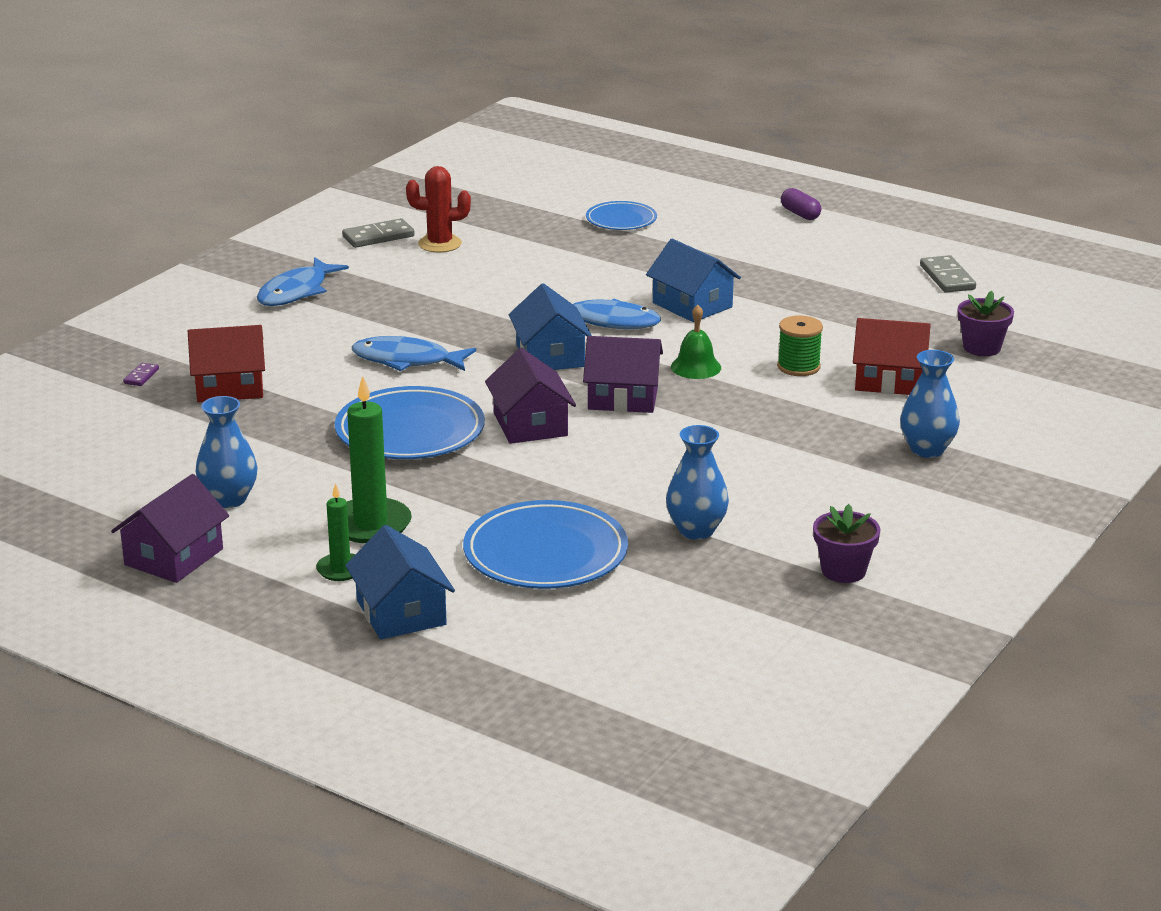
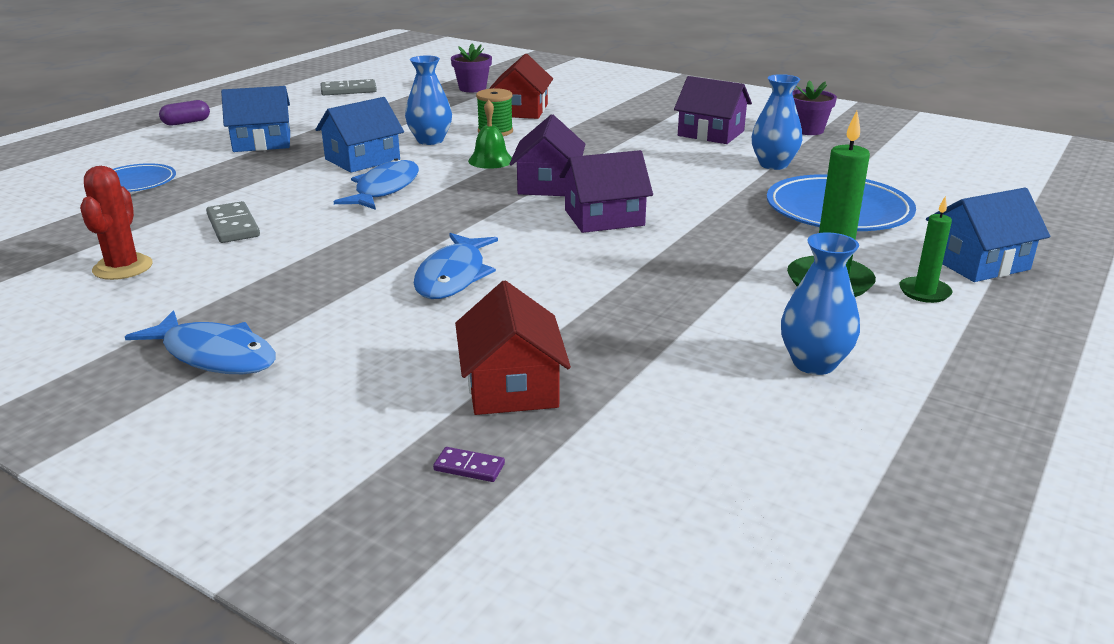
camera: 90 degrees left, 0 degrees up
purple house [111,474,229,583] -> purple house moved to [674,76,752,144]
blue plate [335,386,485,459] -> none
grey domino [342,218,415,248] -> grey domino moved to [206,201,260,243]
blue house [509,283,592,370] -> blue house moved to [221,86,290,152]
blue vase [900,350,960,458] -> blue vase moved to [405,55,452,145]

